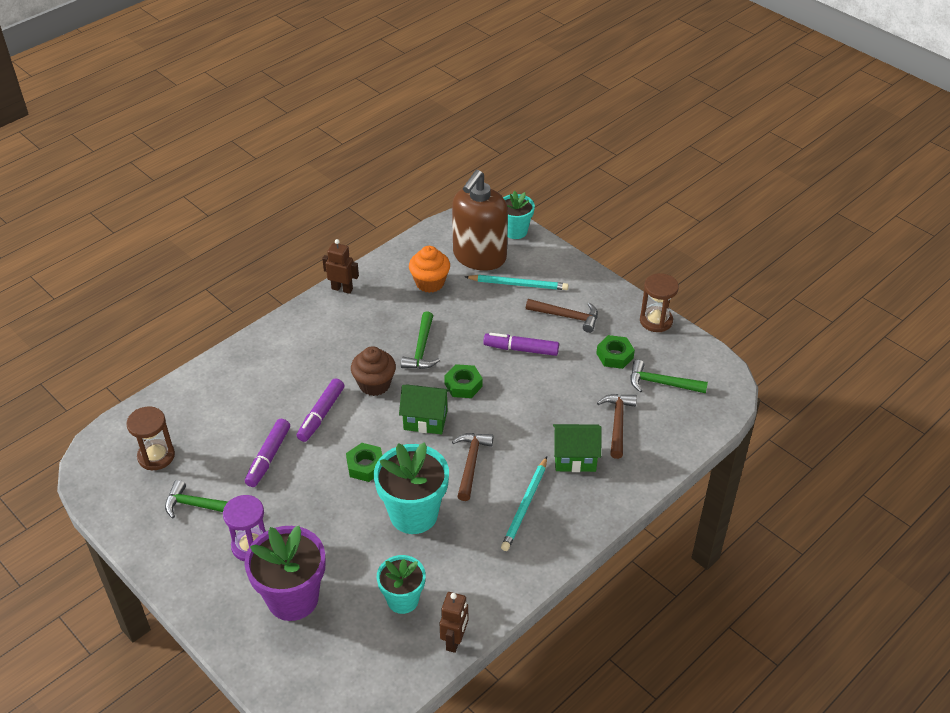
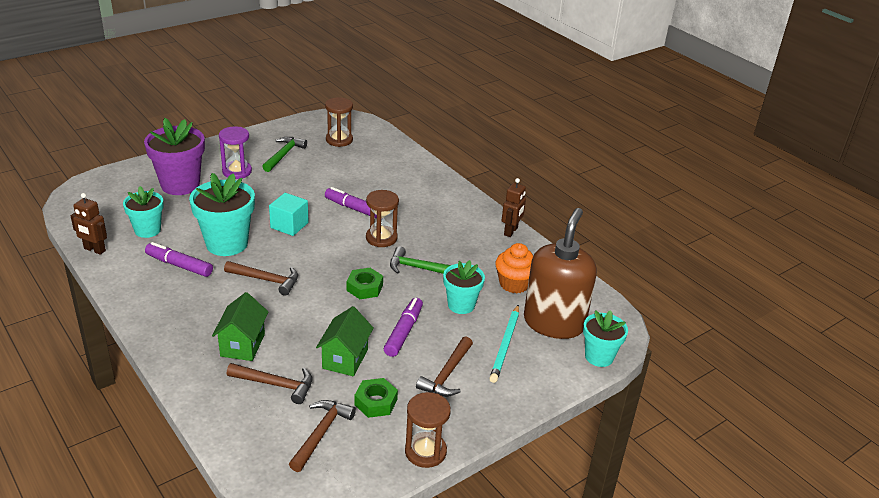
camera: 95 degrees right, 10 degrees down
purple marker [245,419,290,487] -> purple marker moved to [145,242,213,277]
green nut [346,443,382,482] -> turquoise cube [269,193,309,236]
brown cupcake [351,346,396,396] -> brown hourglass [366,190,399,247]
green house [399,385,450,434] -> green house moved to [316,306,373,376]
brown soap dispenser [452,170,508,271] -> brown soap dispenser turned 75 degrees clockwise [524,208,597,339]
turquoise pencil [501,457,547,551] -> none
green hammer [631,359,708,393] -> brown hammer [289,400,356,472]
none -> turquoise flower pot [443,260,485,314]

